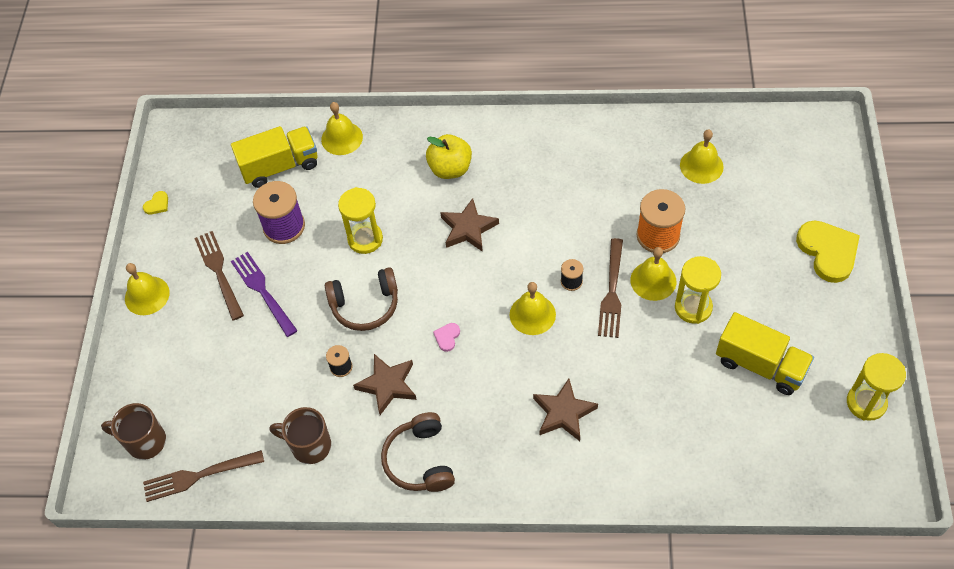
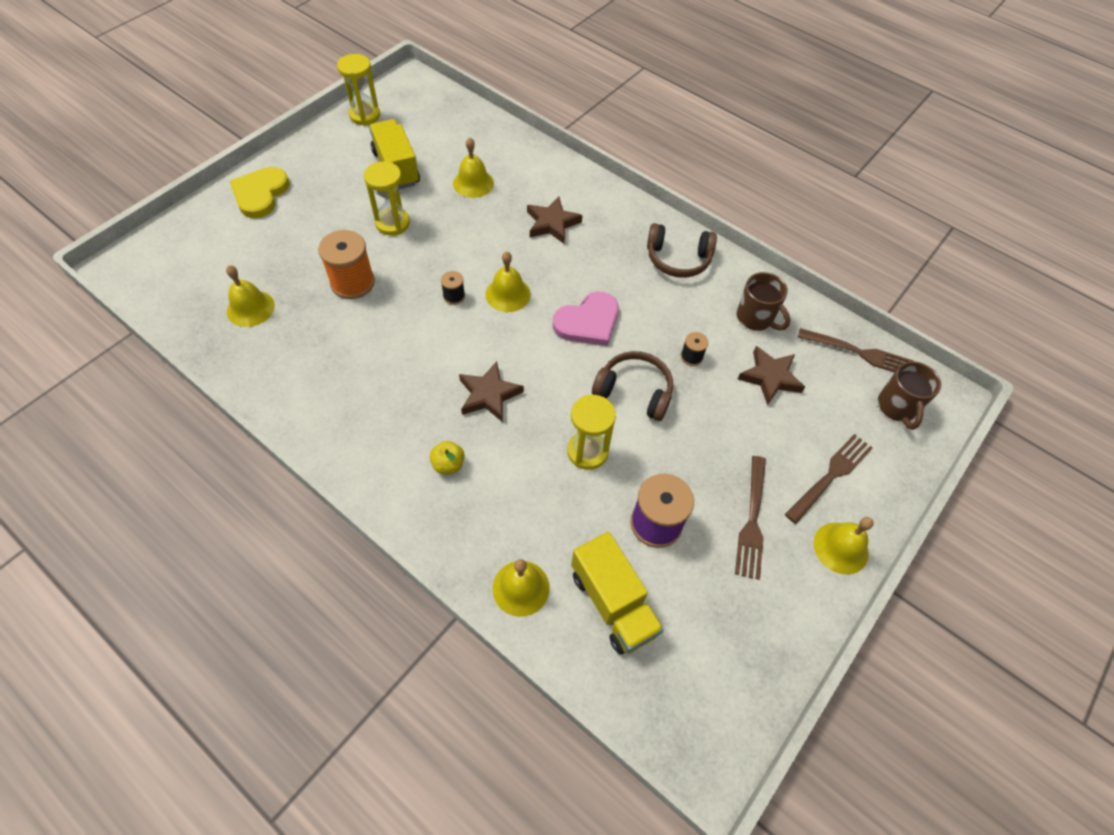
camera: 150 degrees left, 0 degrees up
brown mug [101,403,166,460] -> brown mug turned 45 degrees clockwise [878,361,941,430]
yellow heart [143,191,168,215] -> none
yellow truck [231,126,318,188] -> yellow truck turned 135 degrees counterclockwise [571,532,664,655]
purple fork [231,252,298,337] -> none
brown star [353,354,417,415] -> brown star moved to [738,346,805,405]
brown headphones [381,412,455,492] -> brown headphones turned 75 degrees clockwise [647,223,717,278]
yellow apple [426,134,472,179] -> yellow apple [430,441,465,474], size x0.61
pink heart [433,323,460,352] -> pink heart [553,292,619,346], size x2.32
brown fork [598,238,623,338] -> brown fork moved to [785,434,872,524]
yellow bell [630,247,676,301] -> yellow bell moved to [453,137,494,198]

